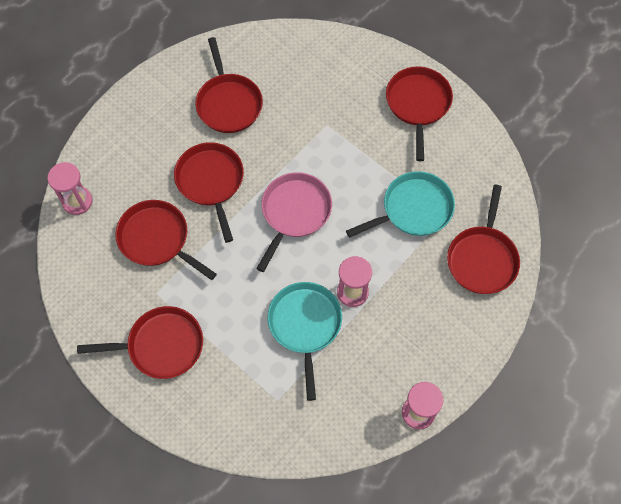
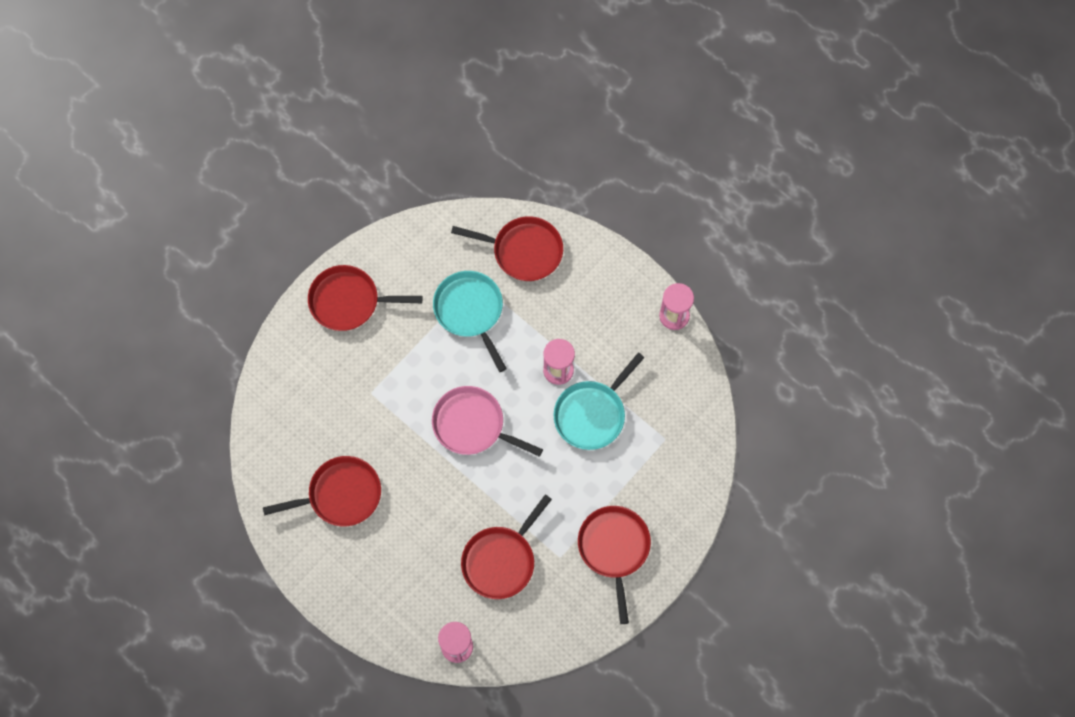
camera: 90 degrees left, 5 degrees up
red pan [174,142,244,243] -> none
turquoise pan [267,282,342,401] -> turquoise pan turned 45 degrees counterclockwise [554,353,645,450]

